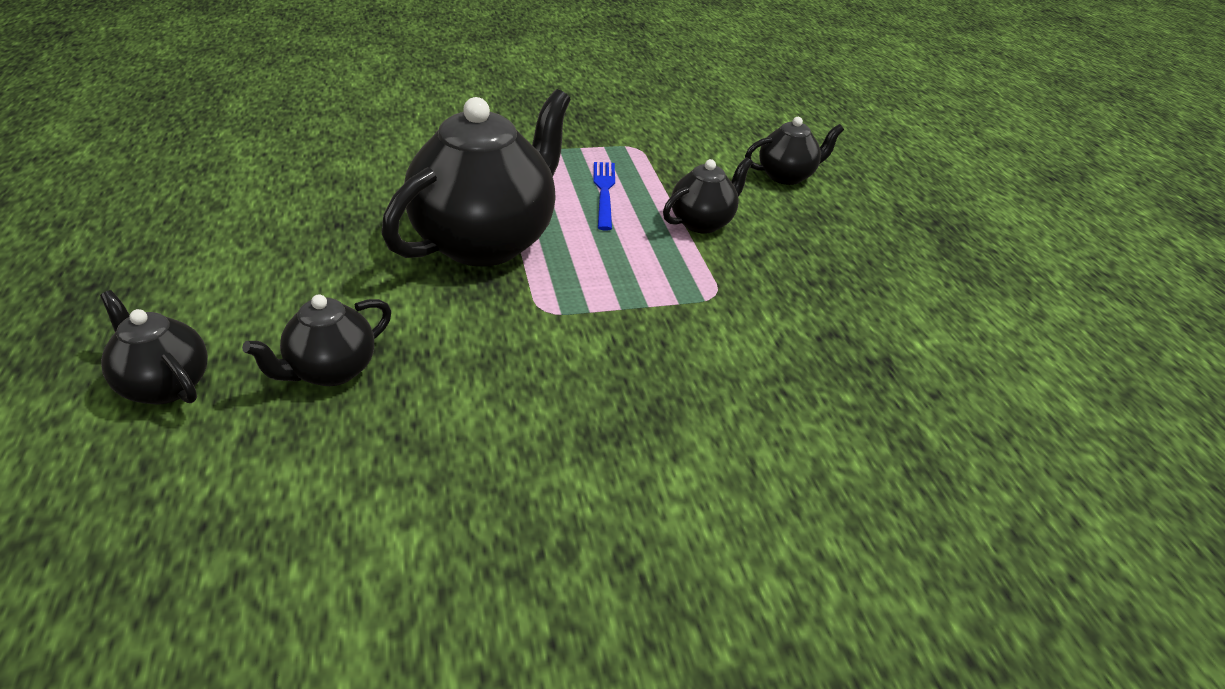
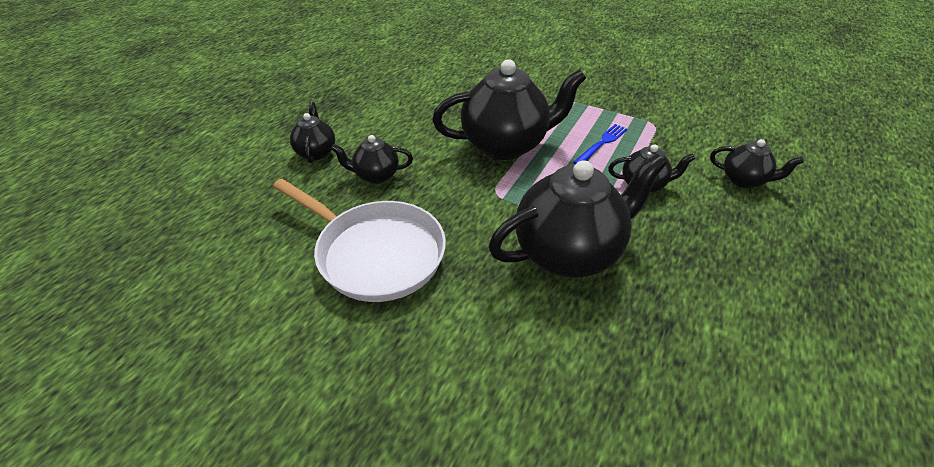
camera: 45 degrees right, 5 degrees up
none -> white pan [273,179,446,302]
none -> black teapot [489,154,667,278]

